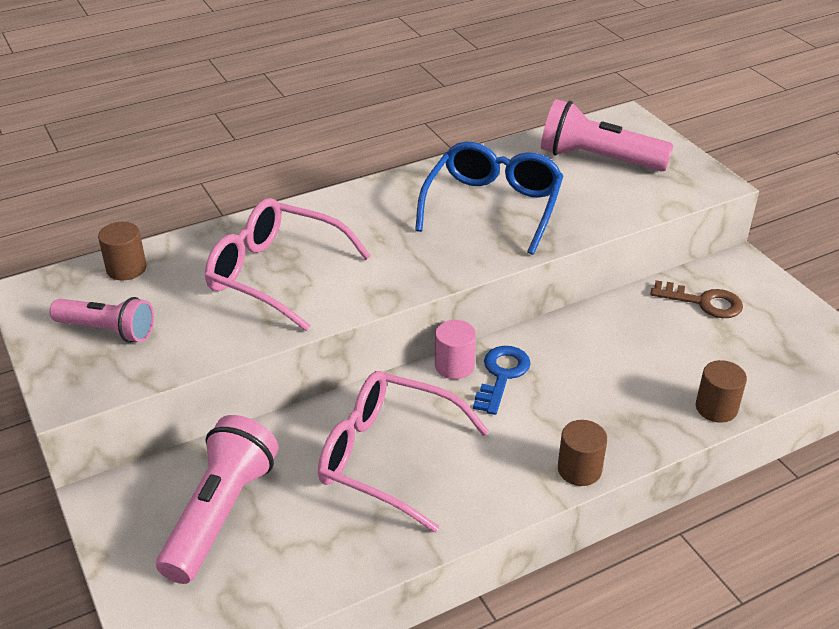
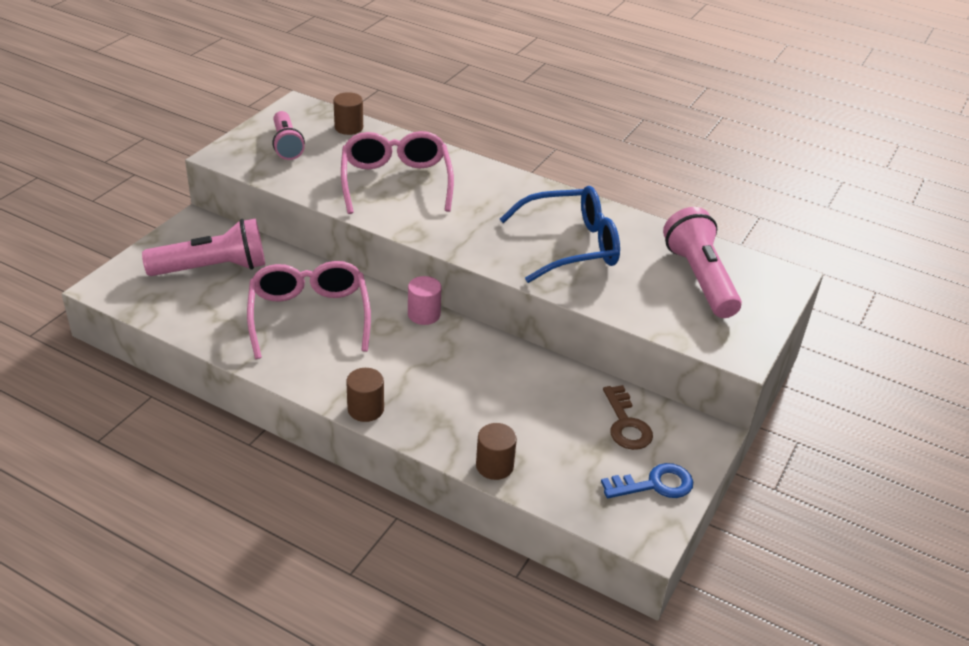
camera: 55 degrees right, 0 degrees up
blue key [473,346,531,415] -> blue key moved to [601,463,693,498]

